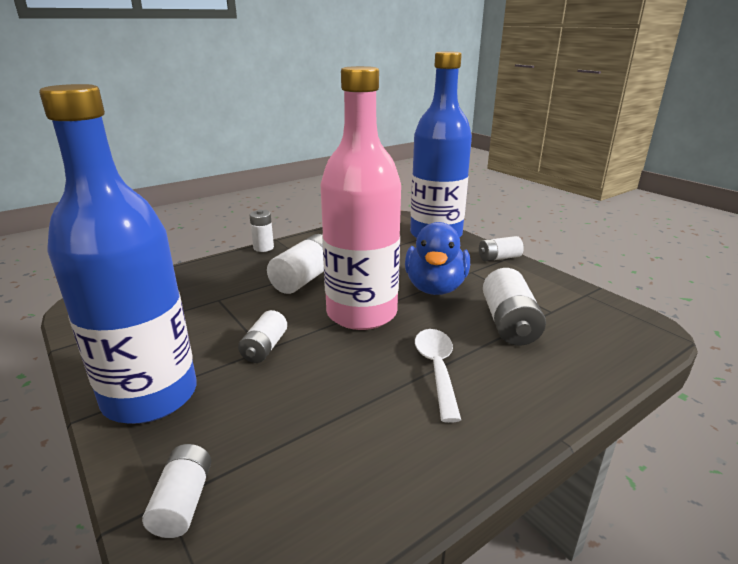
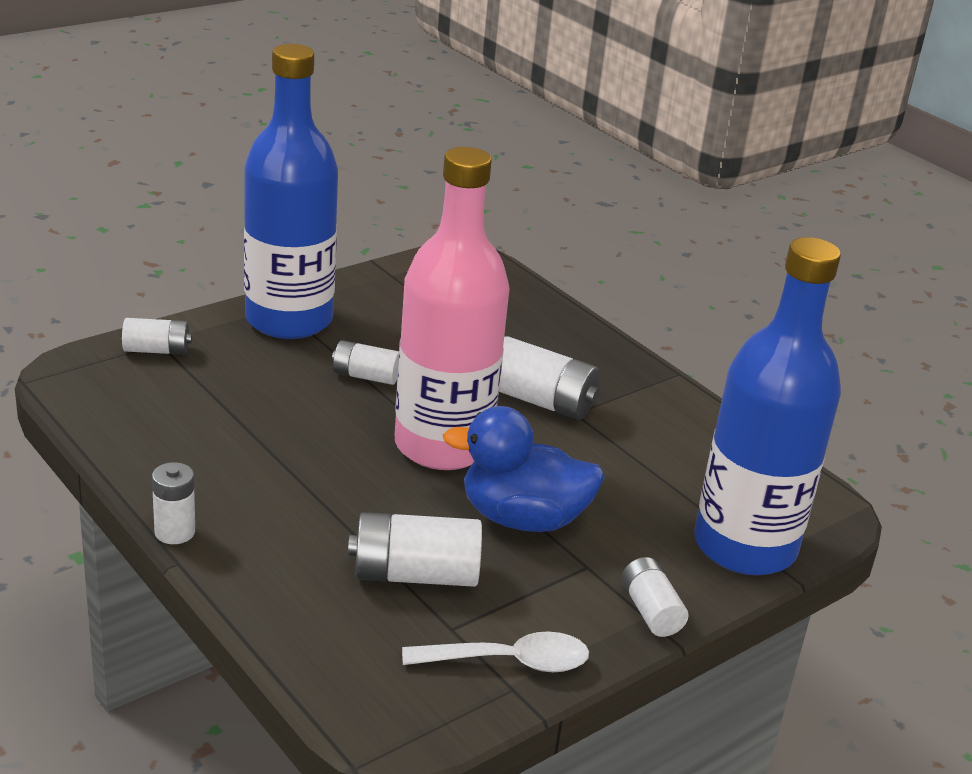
camera: 85 degrees right, 5 degrees up
white battery [250,210,274,252] -> white battery moved to [152,462,195,544]
white spoon [415,329,461,423] -> white spoon moved to [402,631,589,672]

